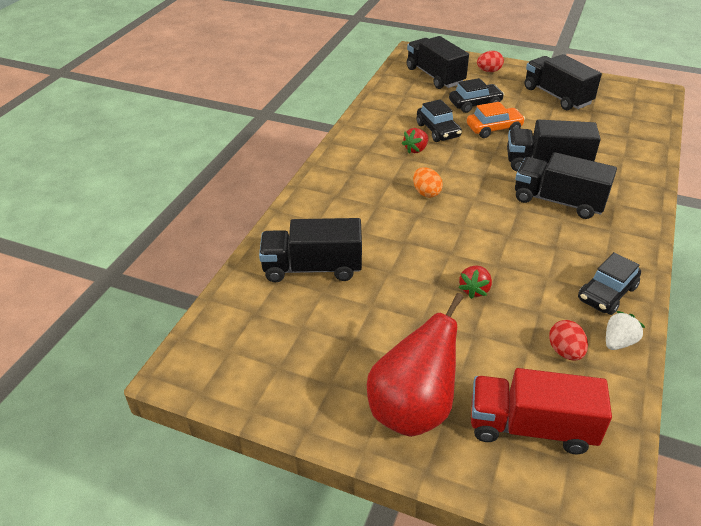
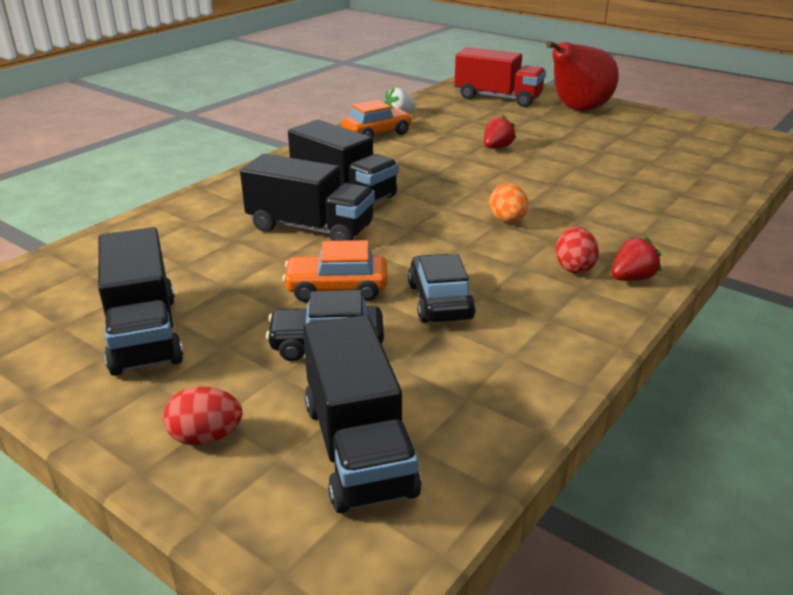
camera: 165 degrees left, 10 degrees down
black truck [259,218,362,282] -> none
red strawberry [402,128,429,154] -> red strawberry moved to [611,236,662,281]
red egg [549,320,588,360] -> red egg moved to [555,227,599,274]
black car [578,252,641,315] -> orange car [342,100,412,138]

